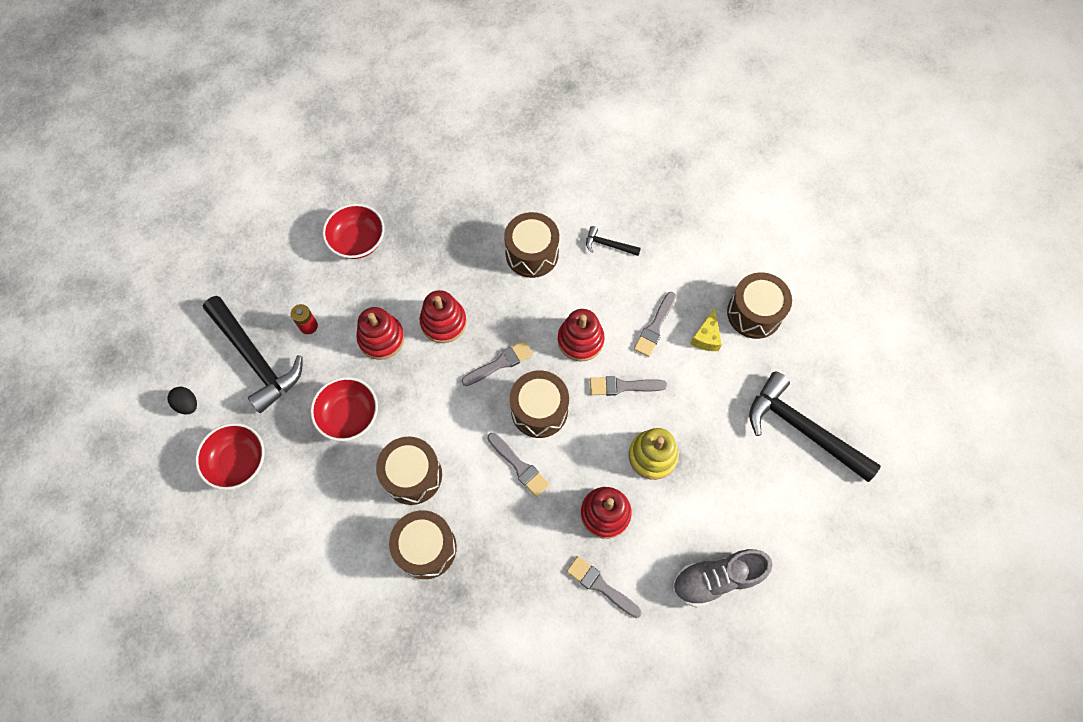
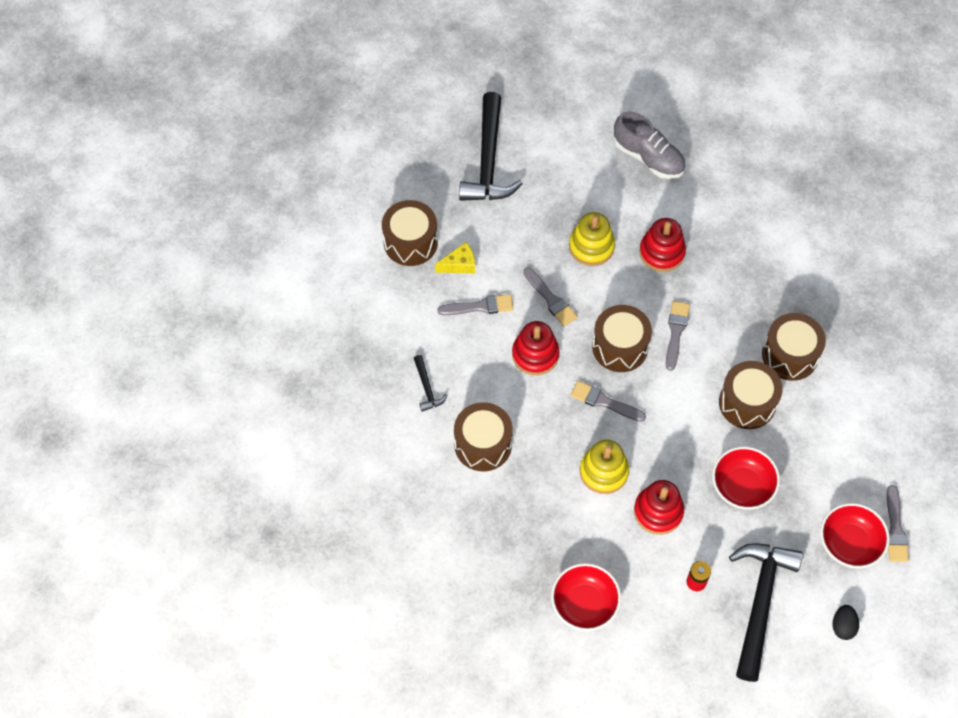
camera: 125 degrees left, 5 degrees down
red stacking toy [420,290,467,343] -> yellow stacking toy [580,440,629,494]
grey brush [567,556,642,618] -> grey brush moved to [887,485,909,562]

